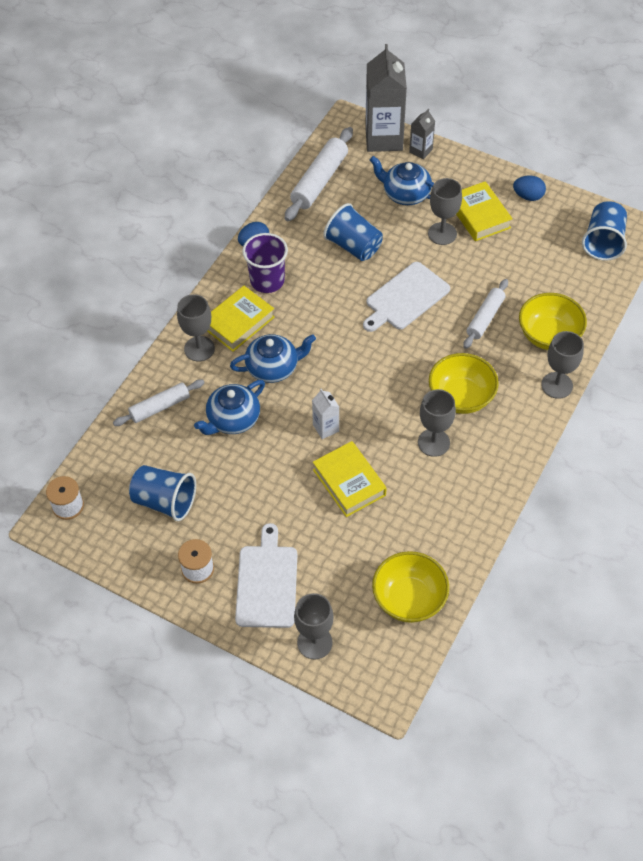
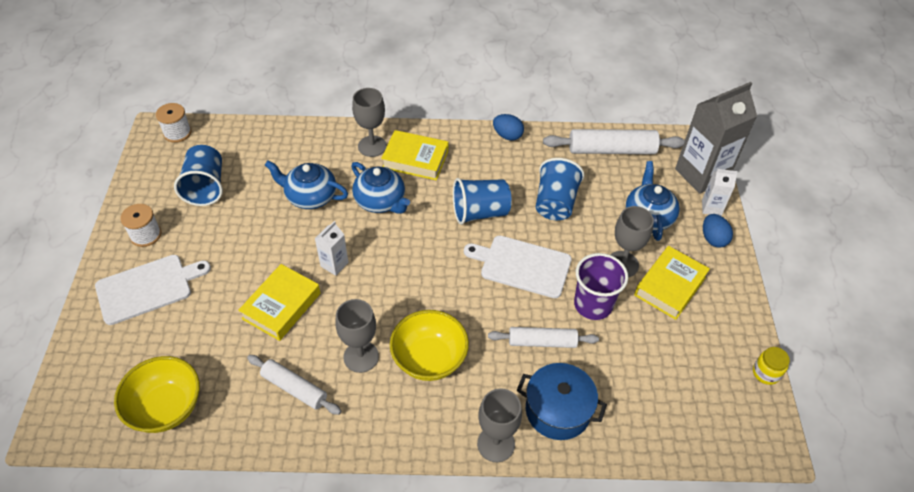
camera: 60 degrees right, 5 degrees down
white rolling pin [113,379,204,426] -> white rolling pin moved to [247,355,341,415]
purple cup [242,233,288,293] -> purple cup moved to [574,253,628,320]
grey goblet [294,593,334,659] -> none
grey carton [409,109,435,159] -> white carton [702,169,738,216]
blue egg [513,175,546,201] -> blue egg moved to [703,214,733,248]
yellow bowl [519,293,587,350] -> blue pot [517,363,607,440]
blue cup [582,201,627,261] -> blue cup moved to [453,178,512,225]
none -> yellow jar [753,347,790,385]

